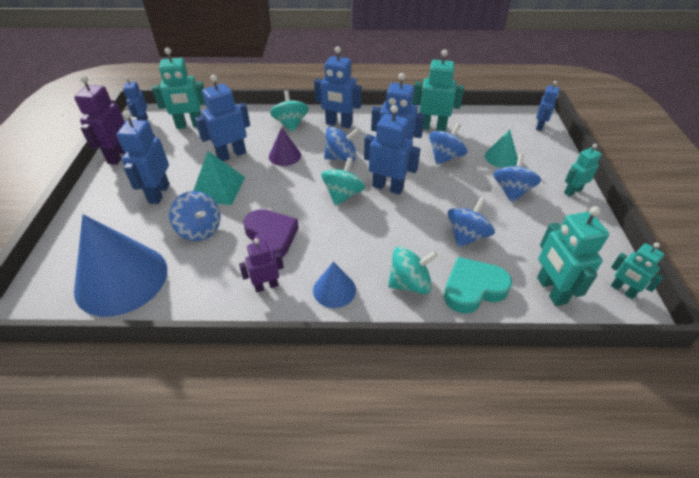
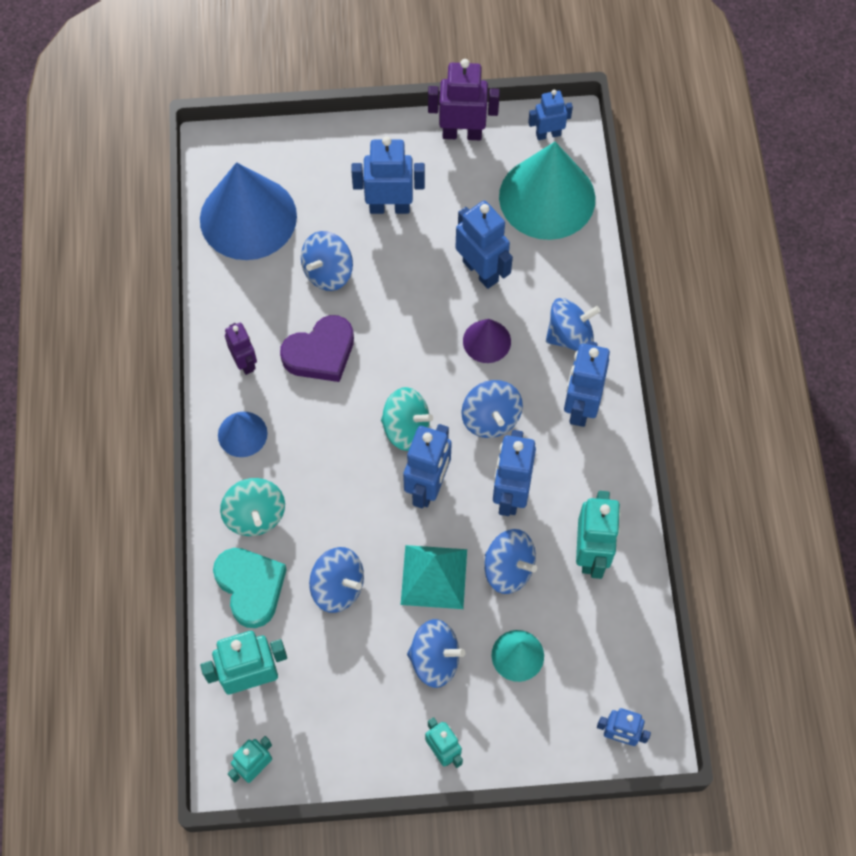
camera: 85 degrees right, 20 degrees up
turquoise robot [152,48,205,129] -> turquoise cone [499,142,595,240]
turquoise pyramid [193,151,245,205] -> turquoise pyramid moved to [401,545,467,609]
turquoise spinning top [270,90,309,132] -> blue spinning top [546,298,600,351]

